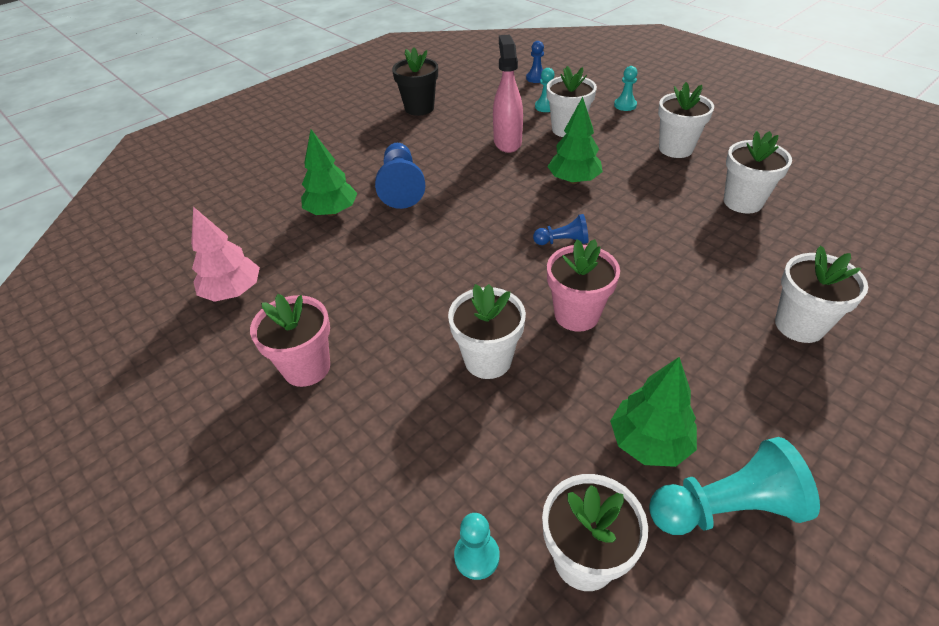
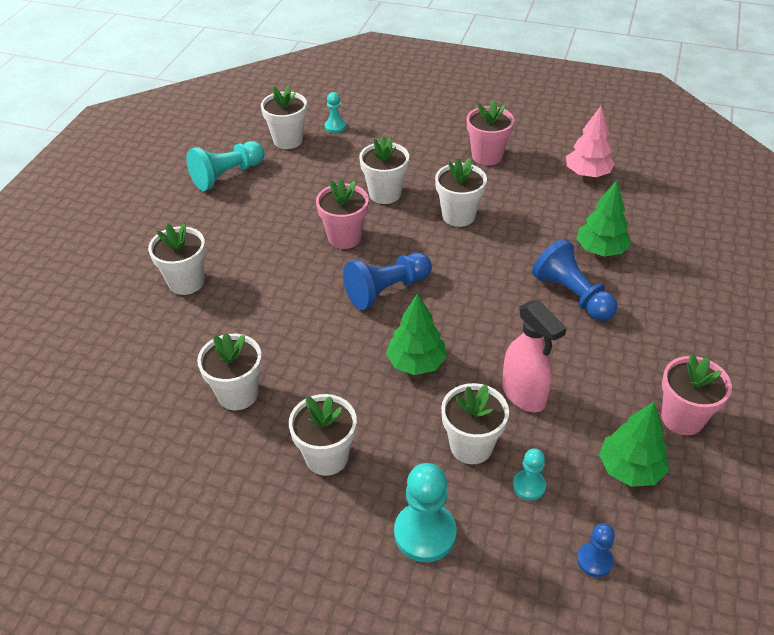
camera: 150 degrees right, 0 degrees up
black flower pot [392,47,438,116] -> pink flower pot [661,354,732,435]
blue pawn [533,214,588,245] -> blue pawn [343,253,432,310], size x1.82
green tree [610,357,697,467] -> green tree moved to [599,402,669,487]
turquoise pawn [614,66,637,111] -> turquoise pawn [394,463,457,562], size x1.82
none -> white flower pot [435,158,487,227]

